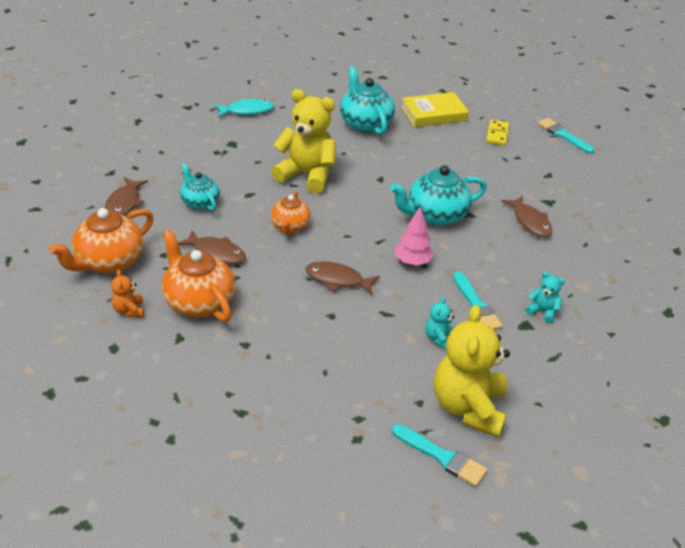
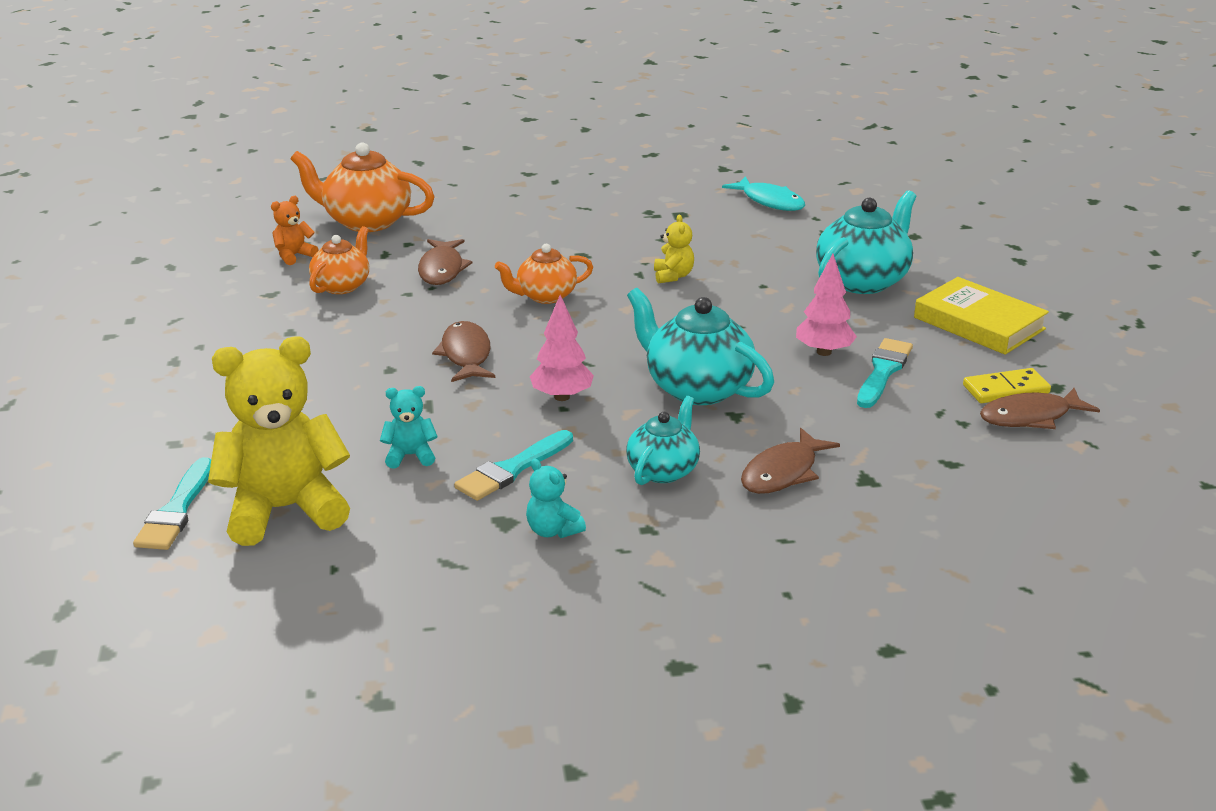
camera: 65 degrees right, 10 degrees down
brown fish [105,177,148,216] -> brown fish moved to [980,388,1100,429]
orange teapot [162,229,235,322] -> orange teapot [309,226,369,294], size x0.62
turquoise teapot [180,163,220,211] -> turquoise teapot moved to [626,396,700,485]
yellow teddy bear [271,89,336,194] -> yellow teddy bear [654,215,694,284], size x0.44
turquoise teddy bear [526,272,565,323] -> turquoise teddy bear turned 135 degrees clockwise [526,459,586,538]
turquoise brush [537,118,595,154] -> turquoise brush moved to [857,338,913,408]
none -> pink tree [796,254,857,356]

